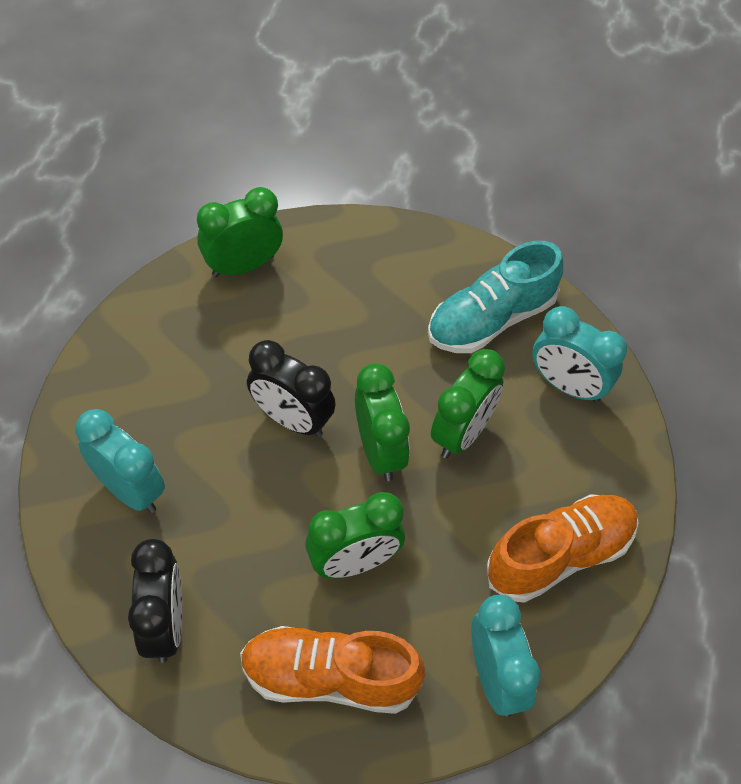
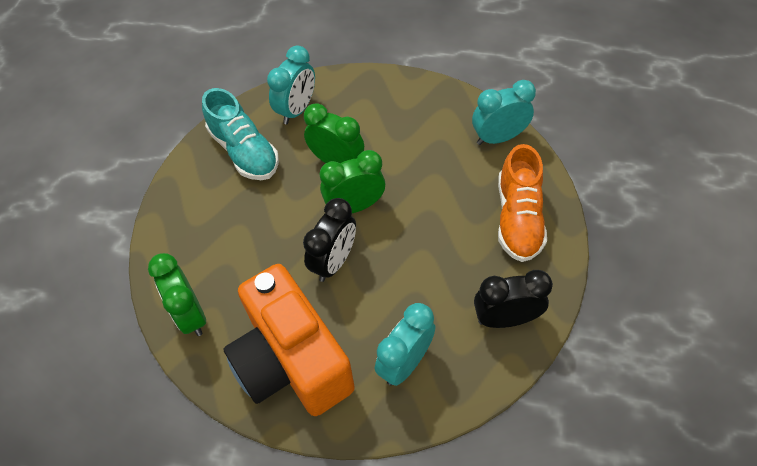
camera: 90 degrees left, 0 degrees up
green clock [305,492,405,578] -> none
orange shoe [487,494,639,603] -> none
none -> orange camera [224,264,355,416]

